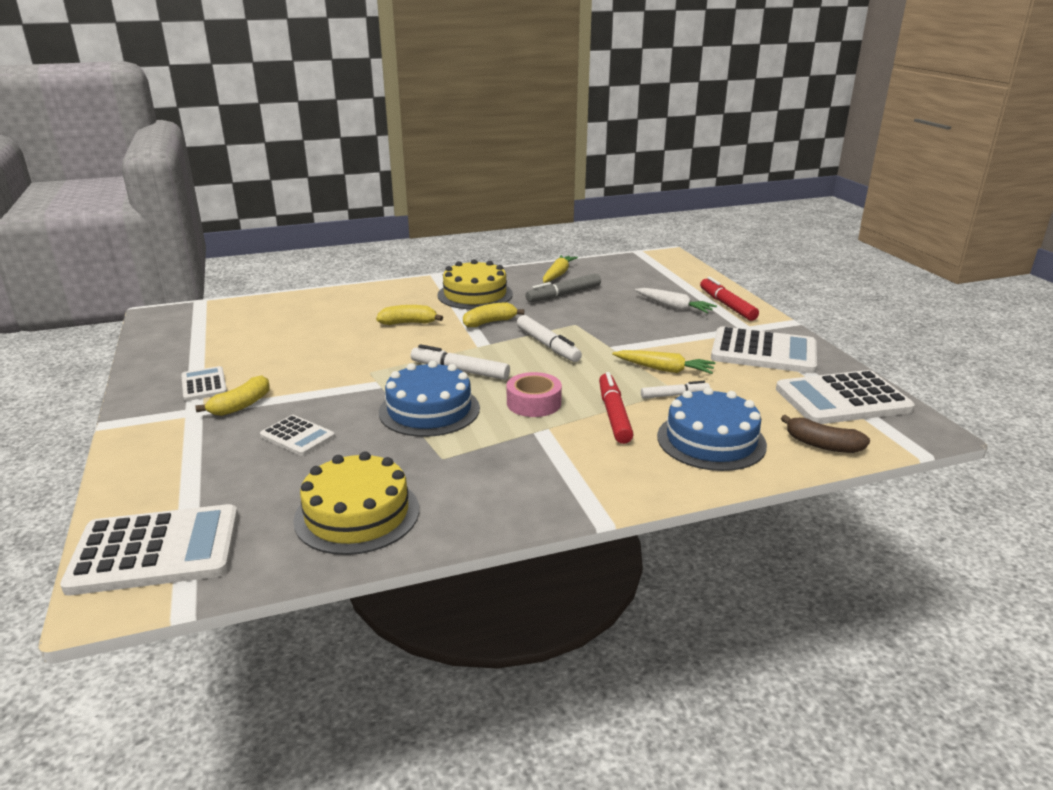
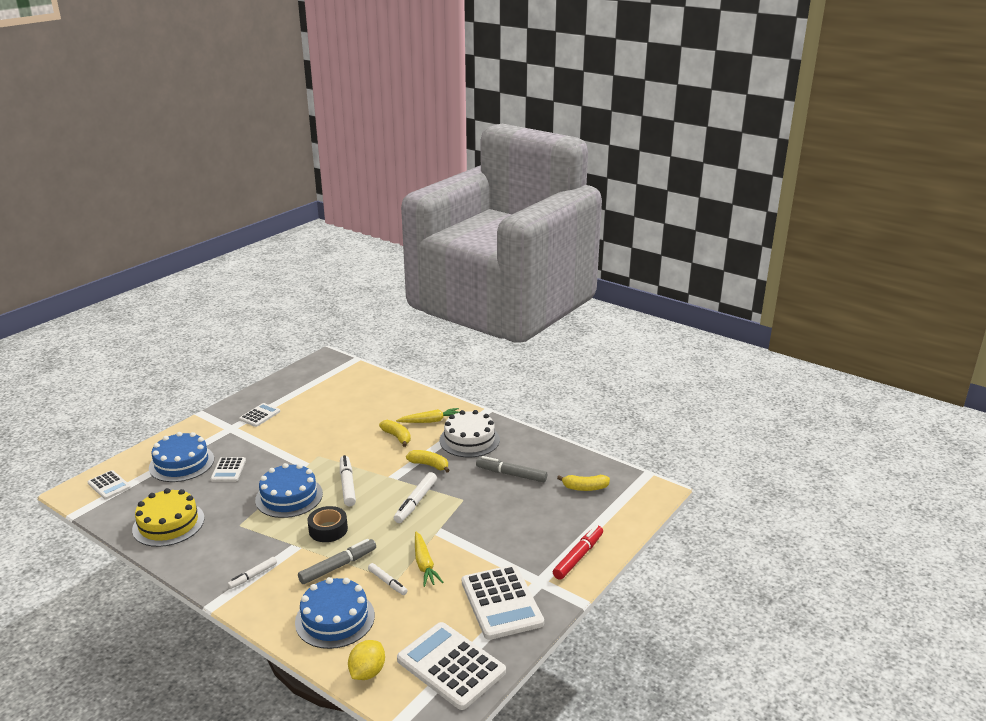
camera: 55 degrees right, 0 degrees up
white calculator [60,504,238,595] -> white calculator [88,470,131,499], size x0.53
yellow banana [195,375,270,416] -> yellow banana moved to [557,475,610,491]
yellow cake [437,259,513,309] -> white cake [439,410,500,457]
pink tape [507,372,562,417] -> black tape [308,506,348,542]
yellow carrot [543,255,578,283] -> yellow carrot moved to [396,408,460,423]
red marker [599,372,633,444] -> grey marker [298,539,376,584]
white carrot [635,288,717,314] -> none
brown banana [781,415,870,453] -> yellow lemon [348,640,385,680]
none -> blue cake [149,432,214,482]
none -> white marker [228,557,277,589]

